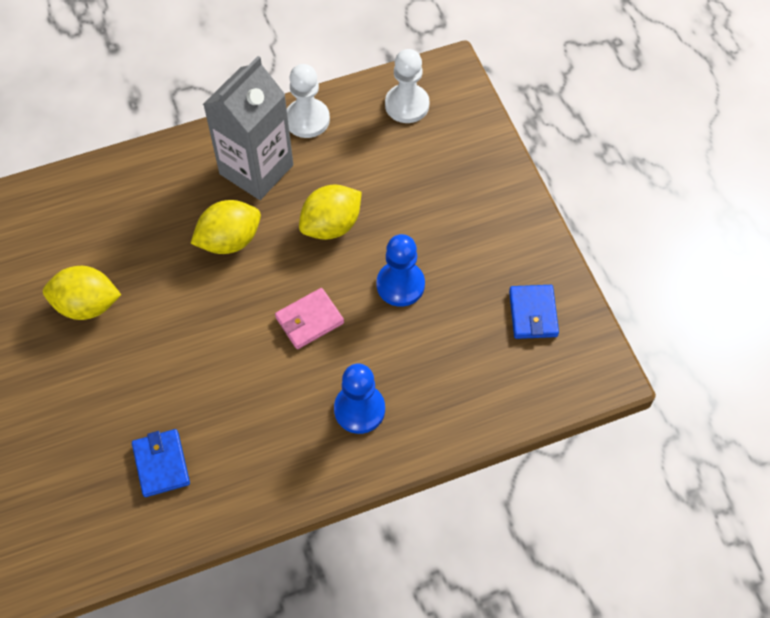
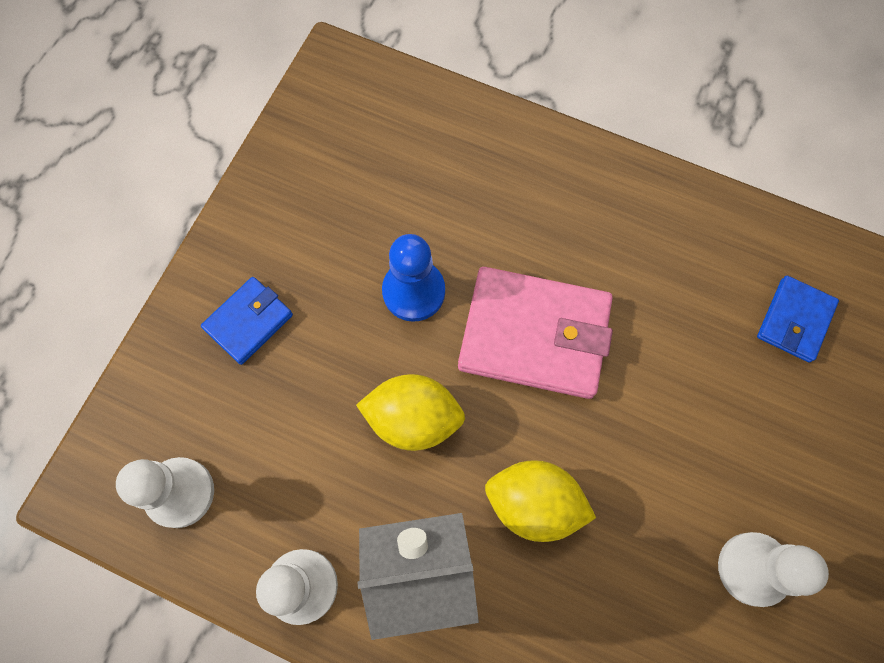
camera: 135 degrees left, 10 degrees up
yellow lemon [43,266,121,320] -> white pawn [718,532,829,607]
pink wallet [275,288,344,349] -> pink wallet [458,267,613,399], size x1.87
blue pawn [334,363,385,434] -> none
blue wallet [509,285,559,339] -> blue wallet moved to [201,277,293,365]

